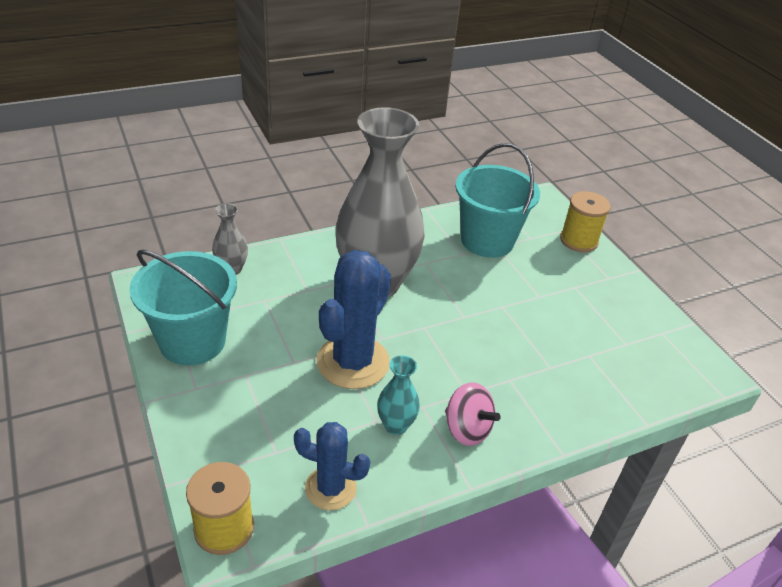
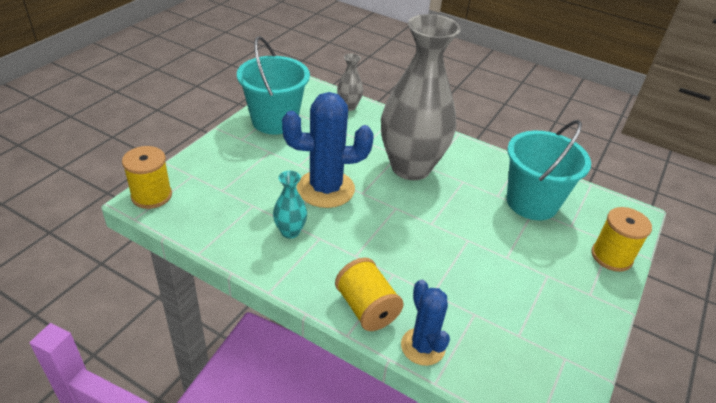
camera: 55 degrees right, 0 degrees up
blue cactus [294,422,370,510] -> blue cactus moved to [401,280,450,366]
pink spinning top [445,382,501,446] -> none
none -> yellow spool [335,258,404,331]

